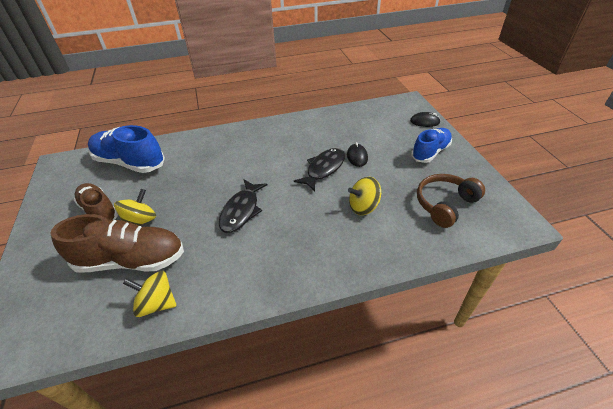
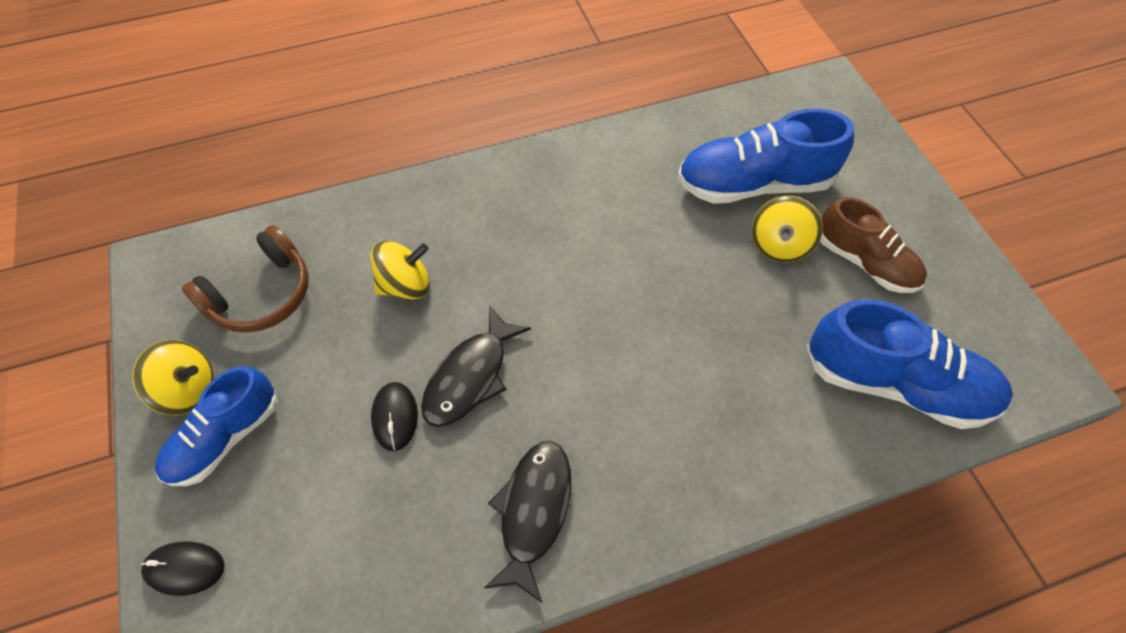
camera: 175 degrees right, 15 degrees up
brown shoe [50,214,184,272] -> blue shoe [677,109,854,204]
yellow spinning top [123,271,176,317] -> yellow spinning top moved to [132,340,214,415]
black fish [219,180,268,233] -> black fish moved to [484,441,572,603]

